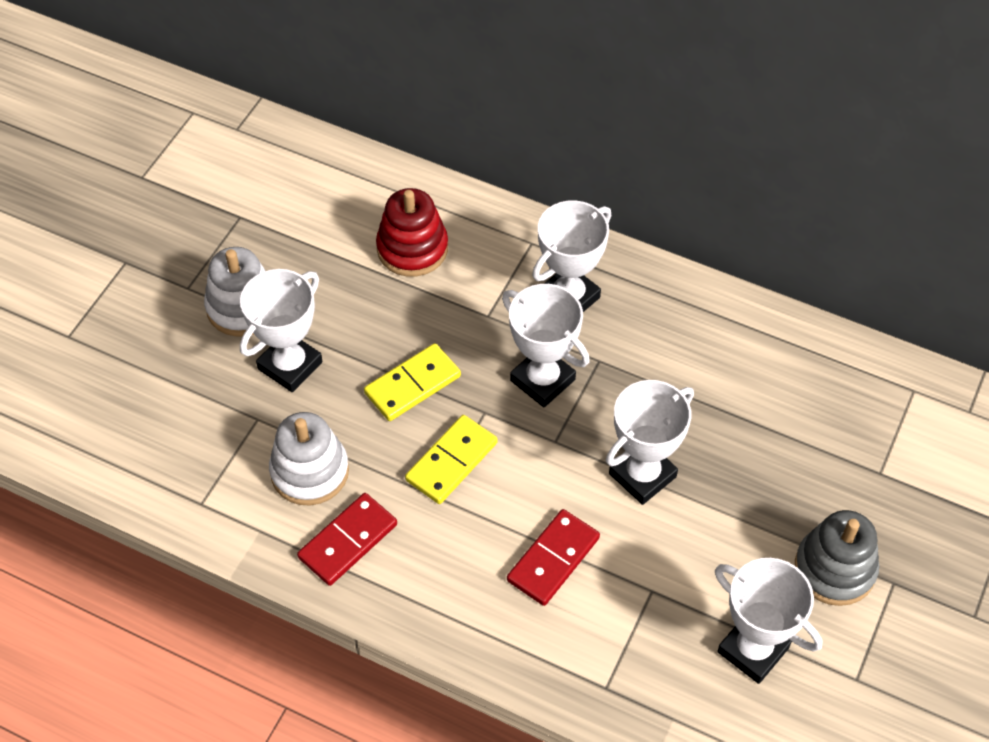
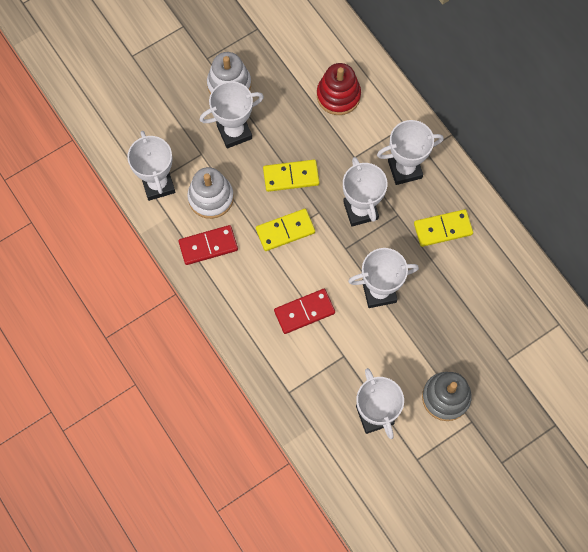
camera: 30 degrees right, 15 degrees up
none -> white trophy [127,131,175,201]
none -> yellow domino [414,209,473,247]

